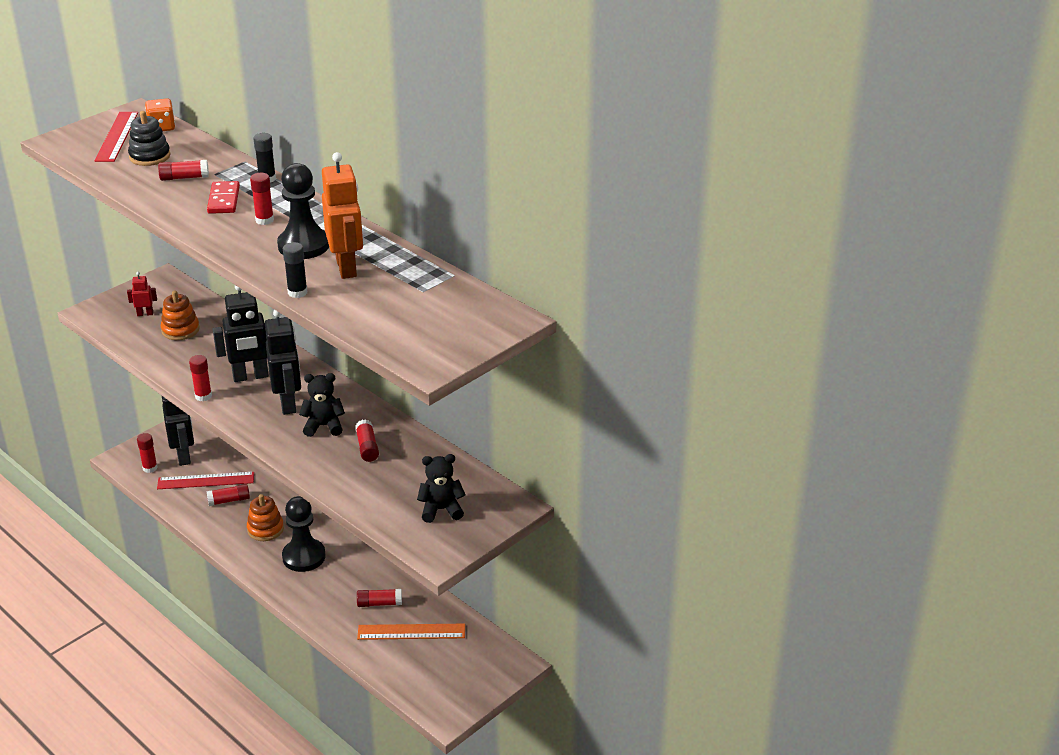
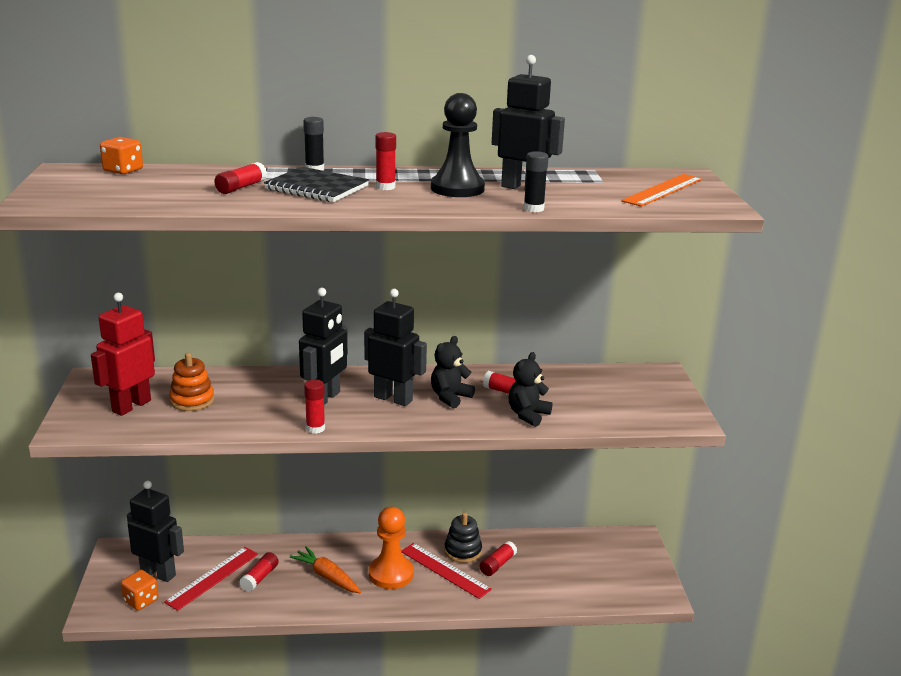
camera: 50 degrees left, 10 degrees down
red ruler [95,112,138,162] -> red ruler moved to [401,543,492,599]
red robot [127,272,157,316] -> red robot [91,293,155,416], size x2.09
black stacking toy [128,111,170,166] -> black stacking toy moved to [444,512,482,563]
red glue stick [137,433,157,473] -> orange dice [121,570,159,611]
red domino [207,181,240,214] -> black notebook [264,167,369,202]
orange stacking toy [247,494,284,541] -> orange carrot [290,546,361,594]
black pawn [282,496,326,572] -> orange pawn [369,507,414,589]
orange robot [322,152,363,279] -> black robot [492,55,565,189]
orange ruler [357,624,465,640] -> orange ruler moved to [621,174,703,207]
black teddy bear [417,454,465,523] -> black teddy bear moved to [508,352,552,427]

